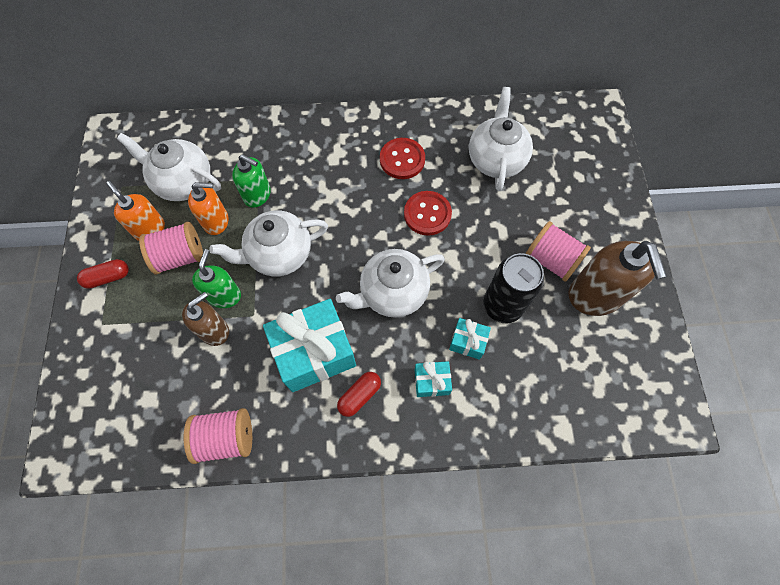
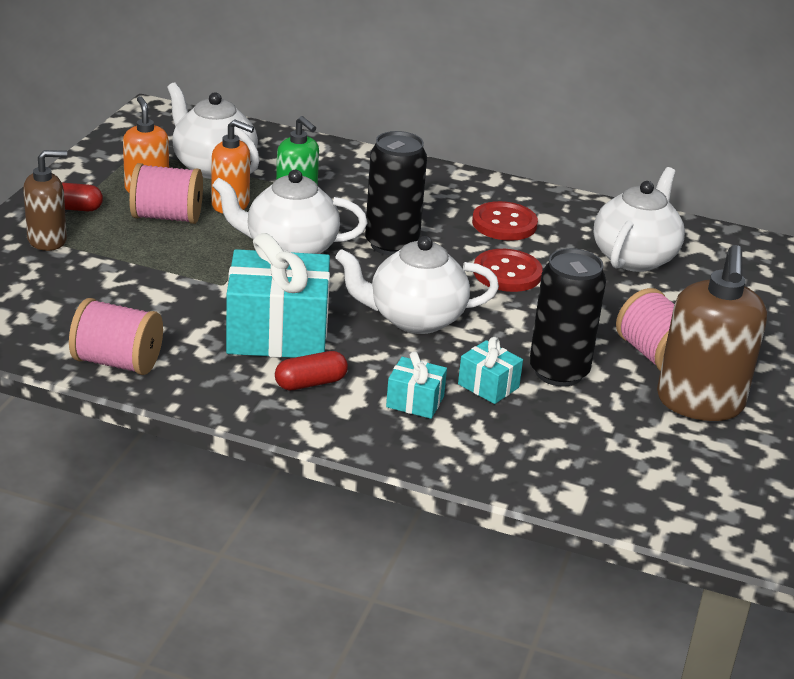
camera: 20 degrees right, 35 degrees down
brown soap dispenser [182,292,229,346] -> brown soap dispenser moved to [23,150,67,251]
green soap dispenser [192,249,241,308] -> none
none -> black can [365,131,427,256]

